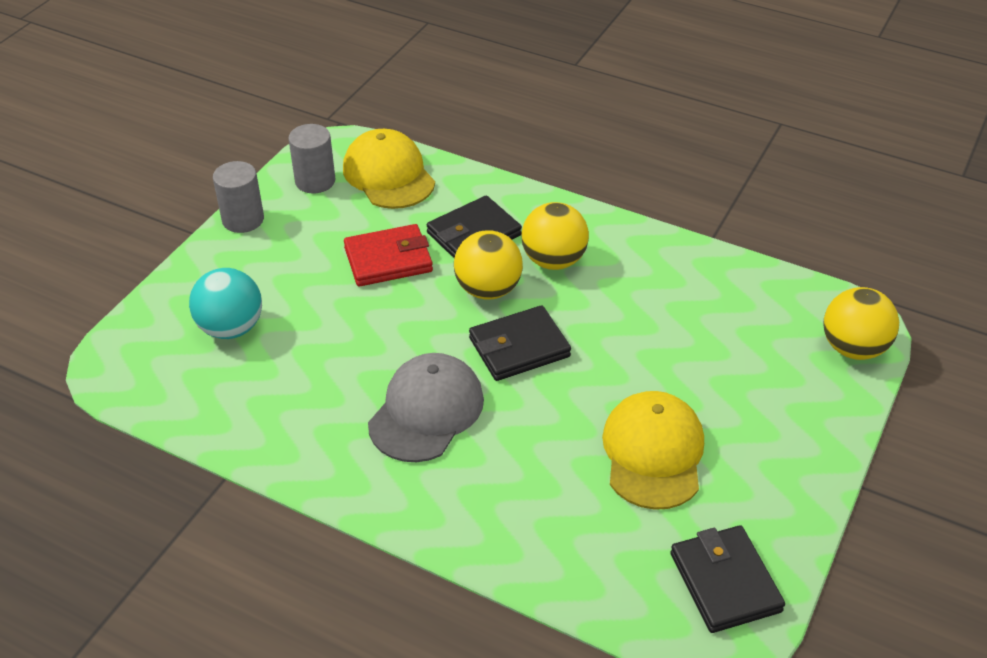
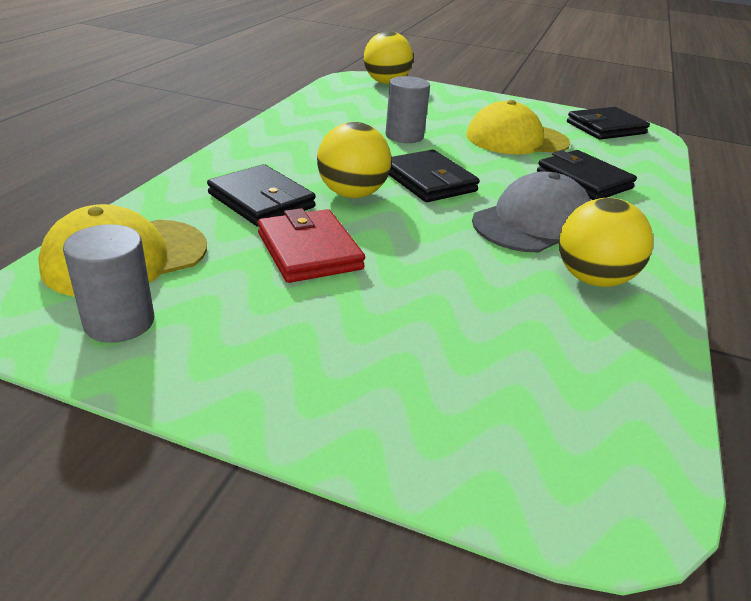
camera: 100 degrees left, 10 degrees down
turquoise ball [189,268,262,339] -> none
grey cylinder [213,161,264,233] -> grey cylinder moved to [386,76,430,143]
grey cap [368,353,484,462] -> grey cap turned 120 degrees clockwise [472,171,591,252]
yellow ball [521,202,589,270] -> yellow ball moved to [559,198,654,287]
none -> black wallet [537,150,637,200]

